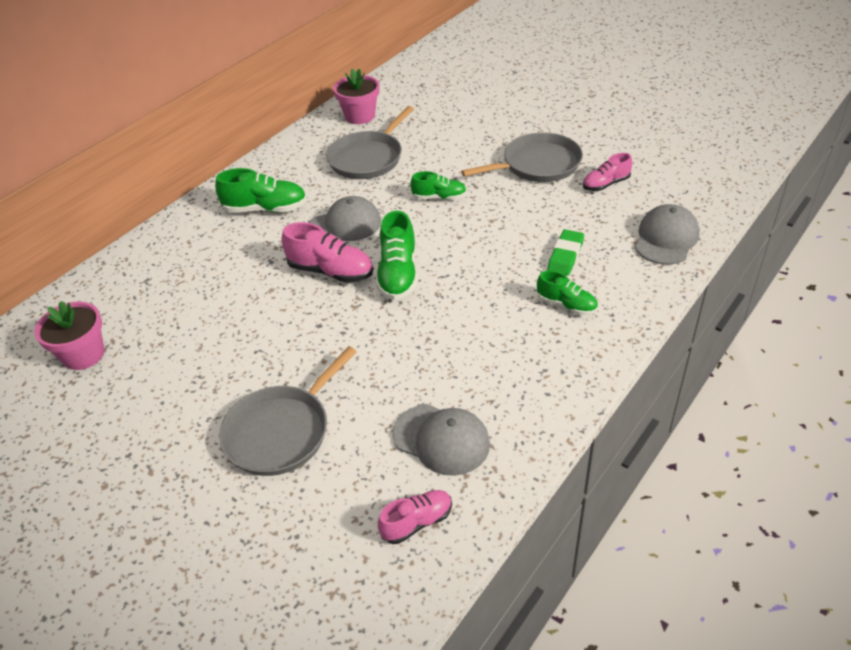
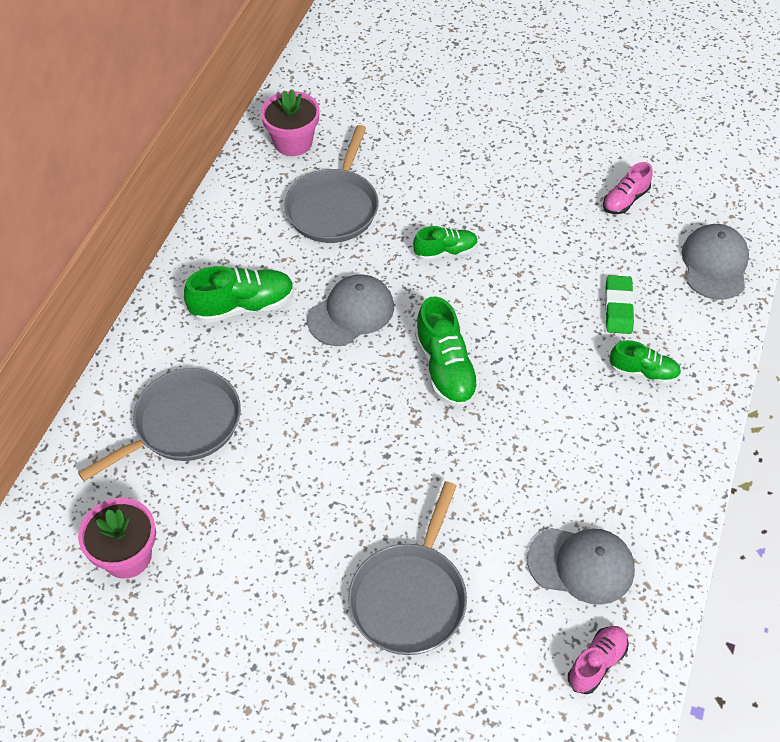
camera: 20 degrees left, 10 degrees up
pink shoe [282,222,373,283] -> none
grey pan [461,132,583,182] -> grey pan moved to [78,368,241,481]

